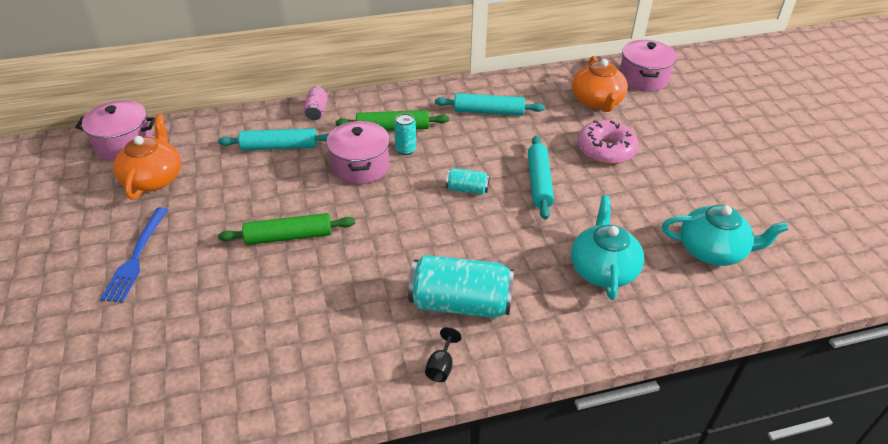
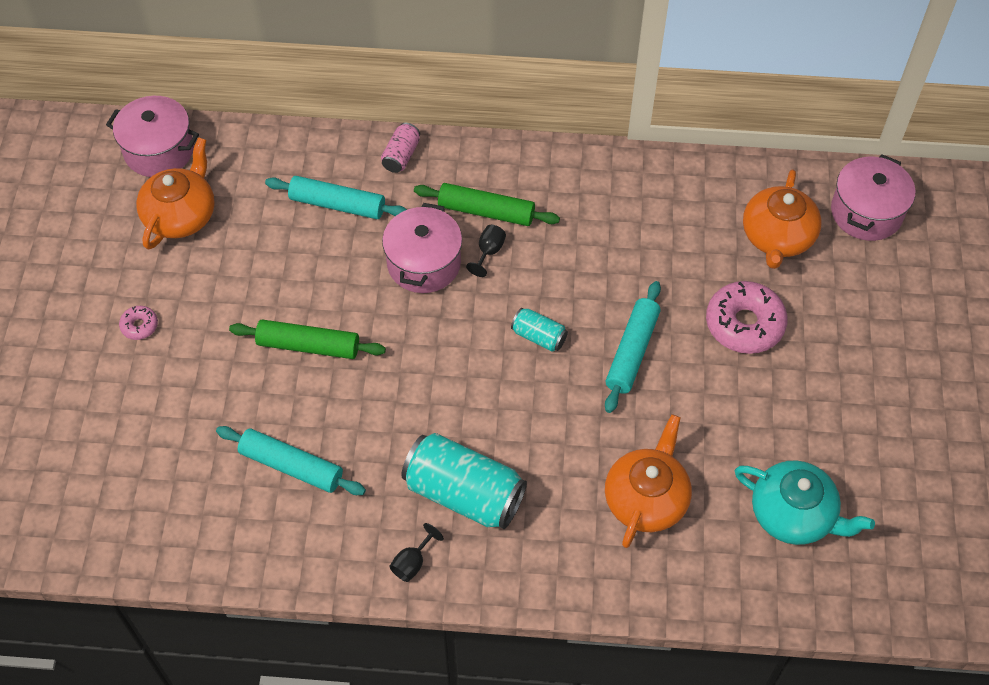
camera: 20 degrees right, 15 degrees up
blue fork [100,207,168,303] -> pink donut [119,306,158,340]
turquoise can [394,113,416,155] -> black goblet [466,225,506,277]
turquoise rolling pin [435,93,545,116] -> turquoise rolling pin moved to [216,426,366,495]
turquoise teapot [571,195,644,300] -> orange teapot [605,414,692,548]

